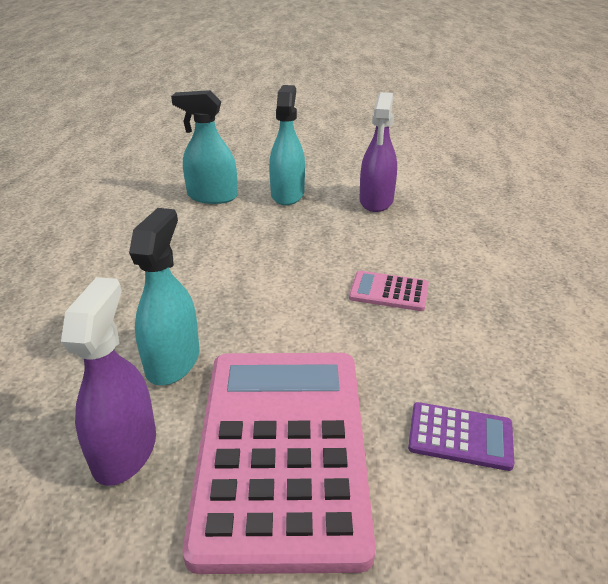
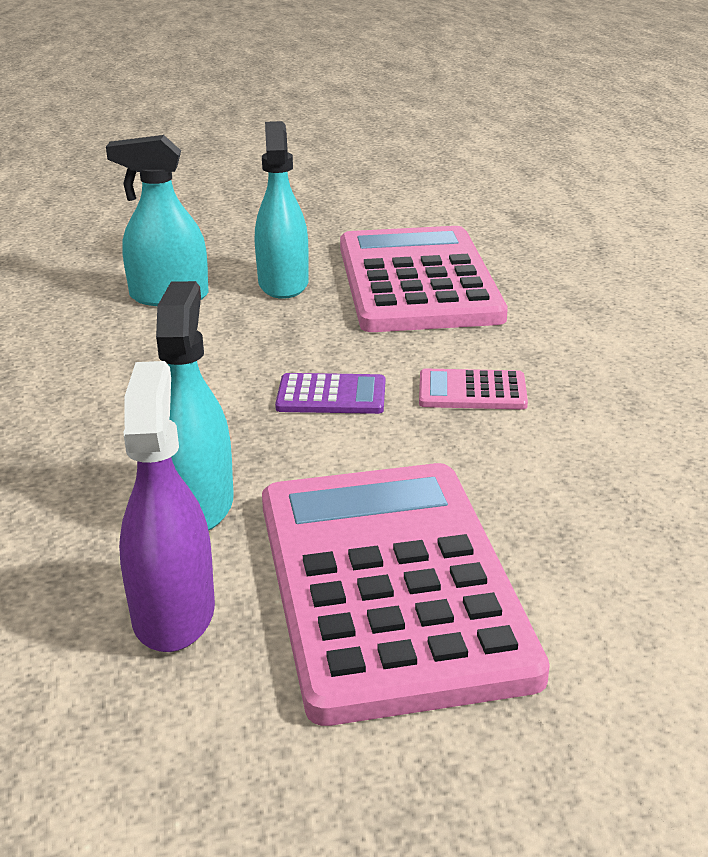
camera: 10 degrees left, 5 degrees down
purple spray bottle [359,92,397,212] -> pink calculator [340,226,508,332]
purple calculator [408,402,514,471] -> purple calculator moved to [275,373,385,414]

